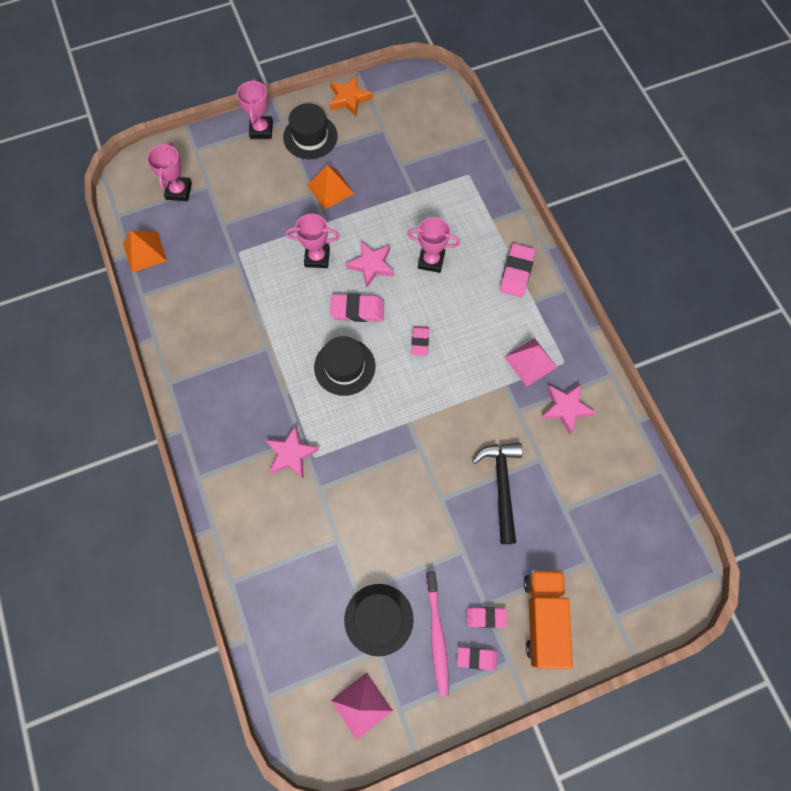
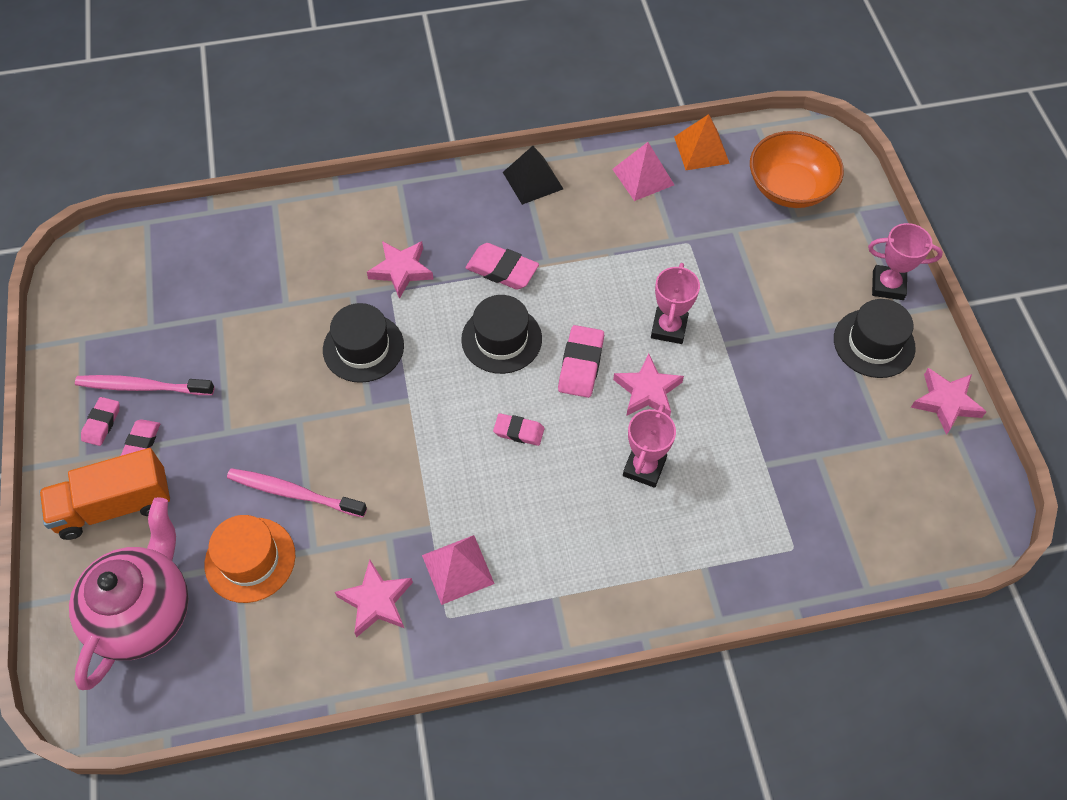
camera: 100 degrees right, 10 degrees down
pink trophy [147,142,192,201] -> orange bowl [750,131,844,208]
orange pyramid [307,165,354,210] -> none
orange star [329,75,373,116] -> pink star [911,368,987,435]
pink pyramid [331,673,393,740] -> pink pyramid moved to [612,142,674,201]
black hat [344,584,413,657] -> black hat moved to [323,303,404,383]
black hammer [472,443,523,544] -> pink toothbrush [227,468,367,518]
pink eraser [500,244,535,297] -> pink eraser moved to [465,243,539,289]
orange truck [524,570,573,669] -> orange truck turned 150 degrees clockwise [39,448,170,540]
none -> pink teapot [69,497,188,690]
none -> orange hat [204,515,295,603]
none -> black pyramid [503,146,563,205]

